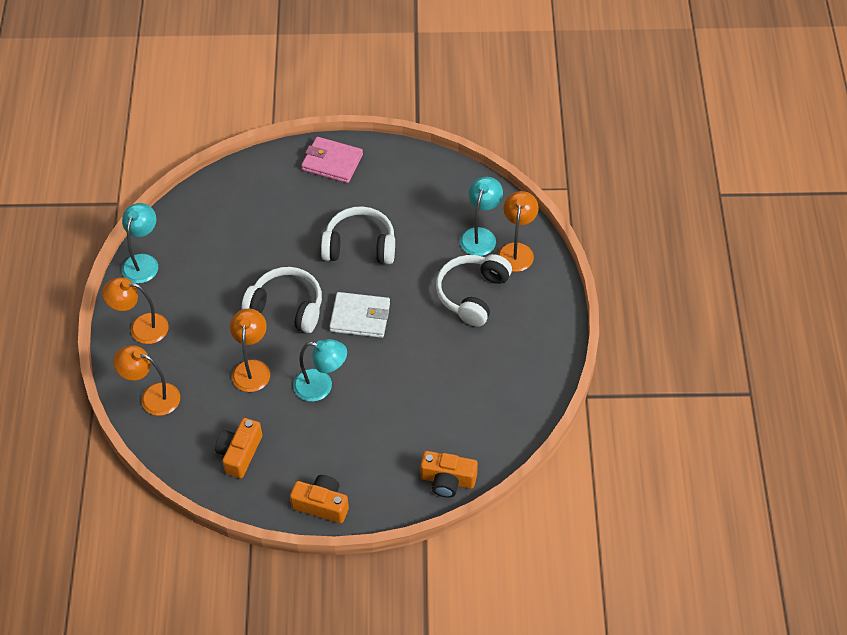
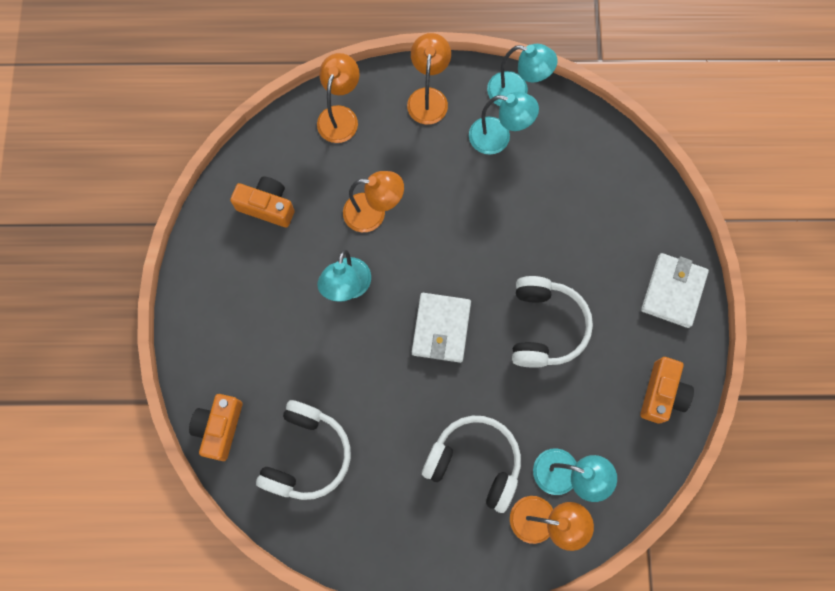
camera: 90 degrees right, 20 degrees up
white headphones [242,267,322,333] -> white headphones moved to [256,400,351,500]
orange camera [290,475,349,523] -> orange camera moved to [640,357,694,424]
pink wallet [301,137,363,183] -> white wallet [641,253,709,328]
none -> turquoise lamp [469,92,539,155]

